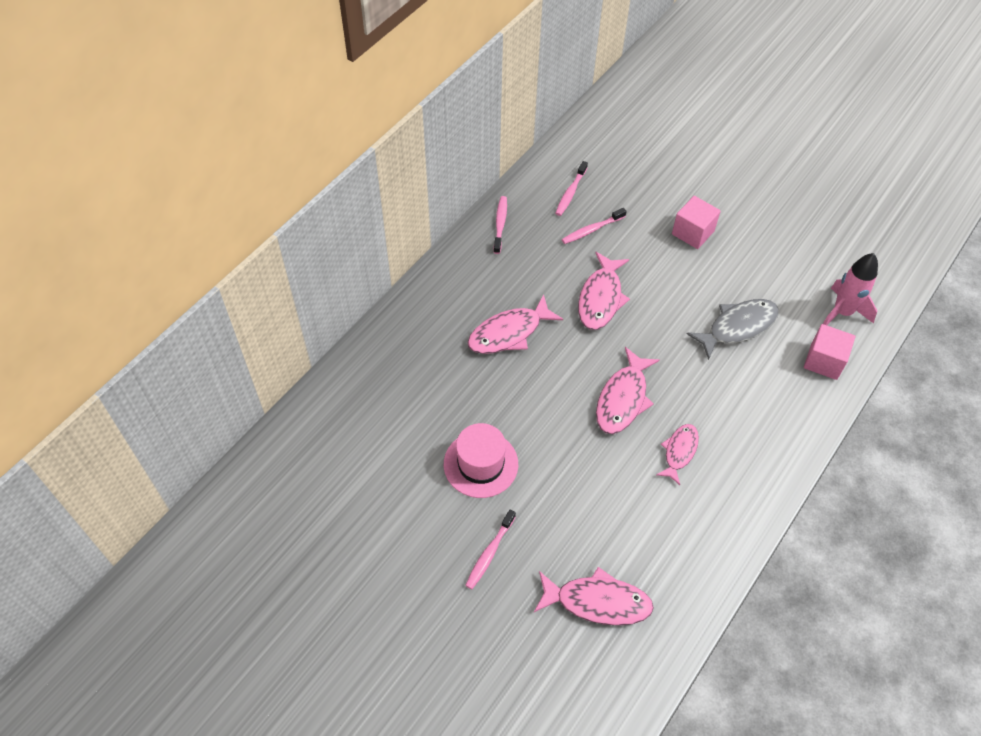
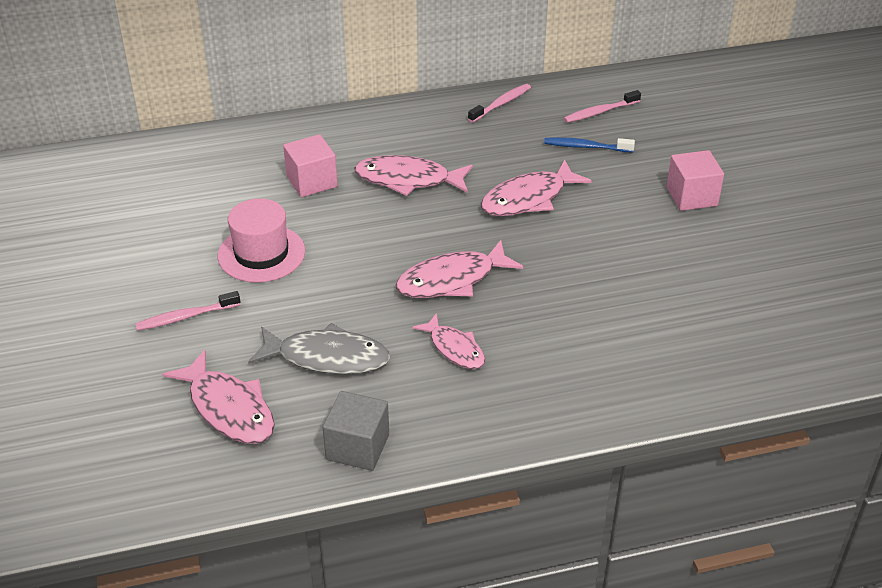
camera: 40 degrees right, 15 degrees down
pink toothbrush [562,208,627,244] -> blue toothbrush [544,137,635,152]
pink fish [656,424,699,485] -> pink fish turned 75 degrees clockwise [412,313,485,369]
grey fish [687,299,779,360] -> grey fish moved to [248,323,390,374]
pink cube [804,324,855,380] -> pink cube moved to [283,134,338,197]
pink rocket [823,253,878,325] -> none
none -> grey cube [323,391,389,471]

